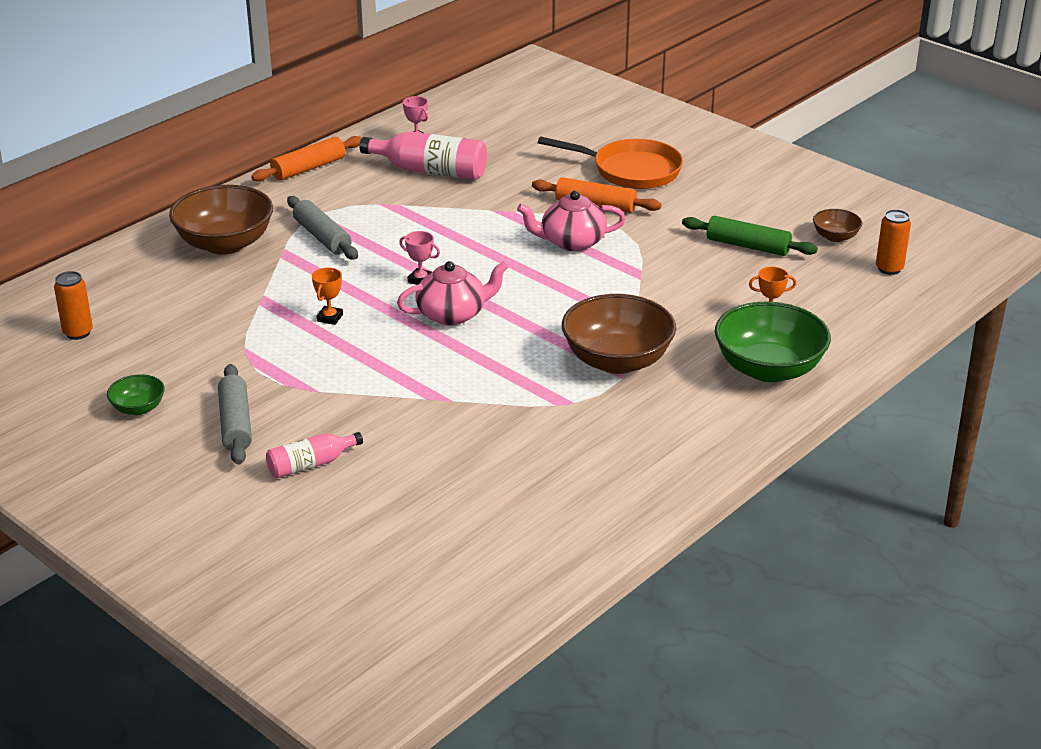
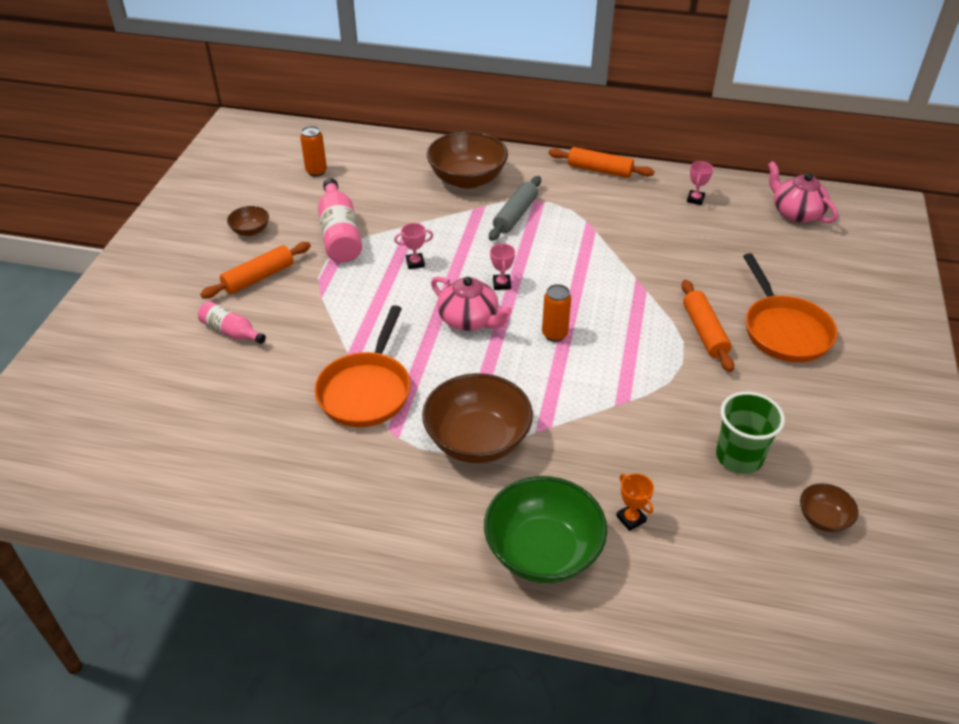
camera: 60 degrees right, 10 degrees up
green bowl [107,374,165,415] -> brown bowl [227,206,269,236]
grey rolling pin [218,364,252,465] -> orange rolling pin [200,242,311,298]
orange trophy [312,268,343,325] -> pink trophy [394,223,433,269]
pink bottle [360,131,487,180] -> pink bottle moved to [318,178,362,262]
pink teapot [517,191,626,251] -> pink teapot moved to [768,161,838,223]
green rolling pin [682,216,818,256] -> green cup [716,392,785,474]
orange can [876,209,911,275] -> orange can moved to [542,284,571,342]
none -> orange pan [314,305,411,427]

